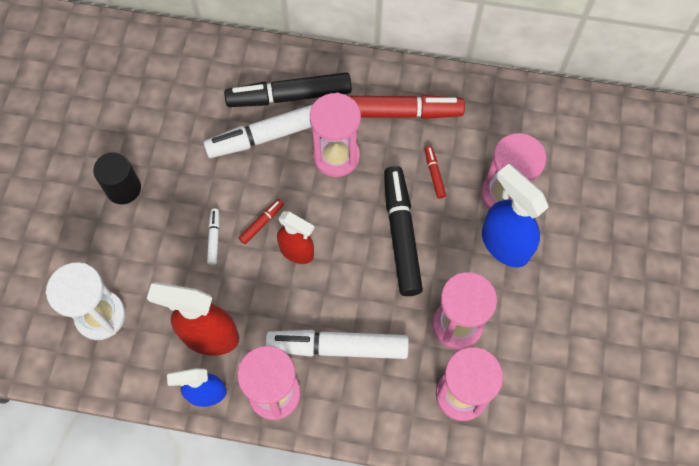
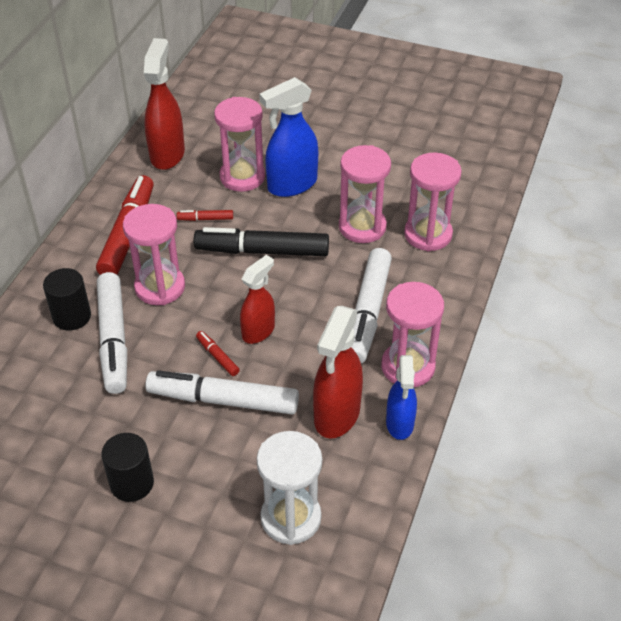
camera: 80 degrees left, 20 degrees down
white marker [207,209,219,265] -> white marker [145,370,299,415], size x2.31
black marker [224,72,352,107] -> black cylinder [43,268,91,331]
none -> red spray bottle [144,38,185,170]

